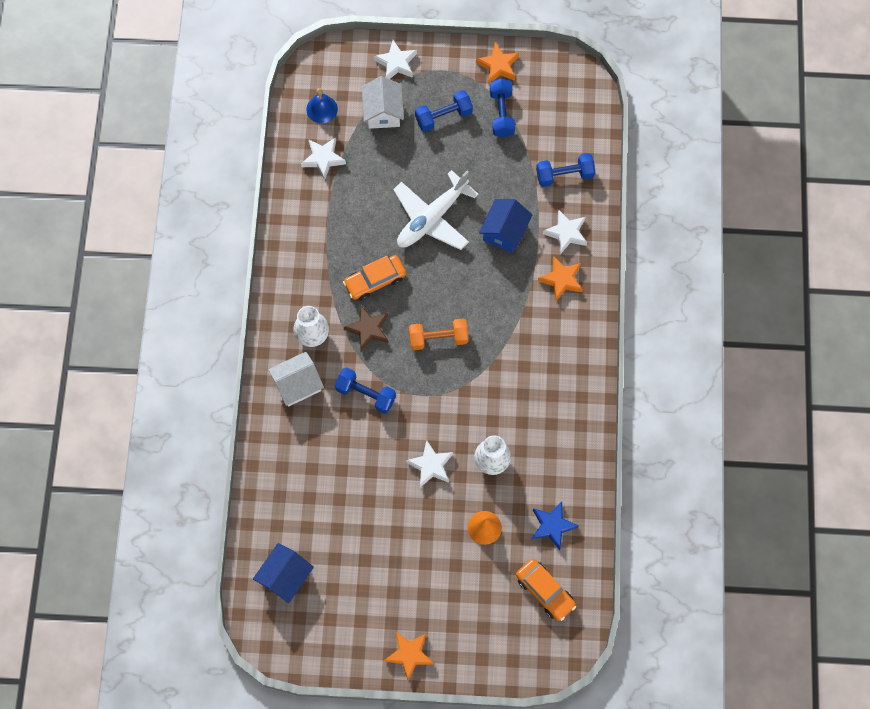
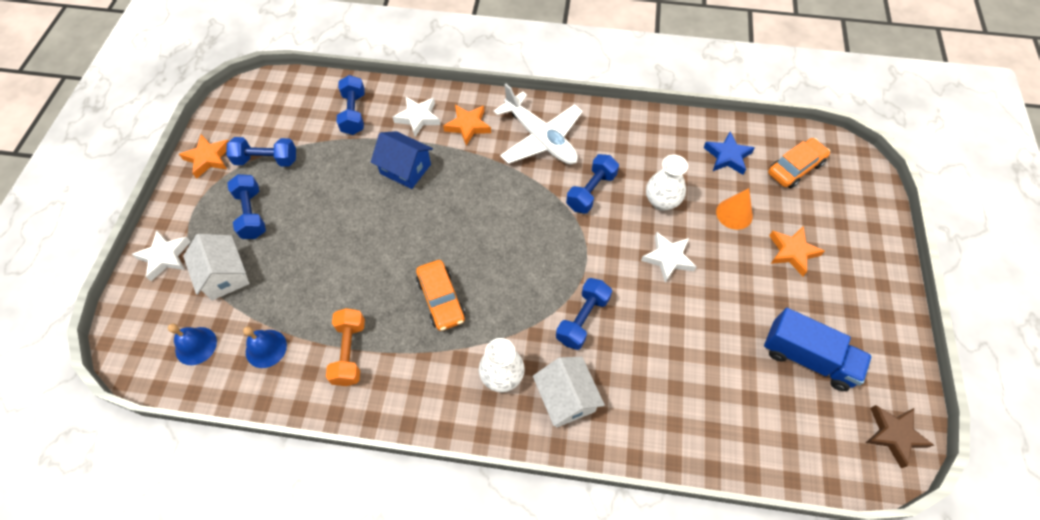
camera: 85 degrees left, 10 degrees down
blue house [253,543,314,603] -> none
white star [301,137,346,180] -> blue bell [243,326,287,368]
brown star [344,306,388,351] -> brown star moved to [866,405,934,468]
white house [362,76,404,129] -> white house turned 60 degrees clockwise [183,234,250,300]
orange star [384,632,434,680] -> orange star moved to [769,226,825,276]
white plane [393,170,479,250] -> white plane moved to [493,83,583,164]
orange dumbbell [409,318,469,350] -> orange dumbbell moved to [326,308,365,386]
none -> blue dumbbell [566,154,619,214]
none -> blue truck [764,308,872,391]

